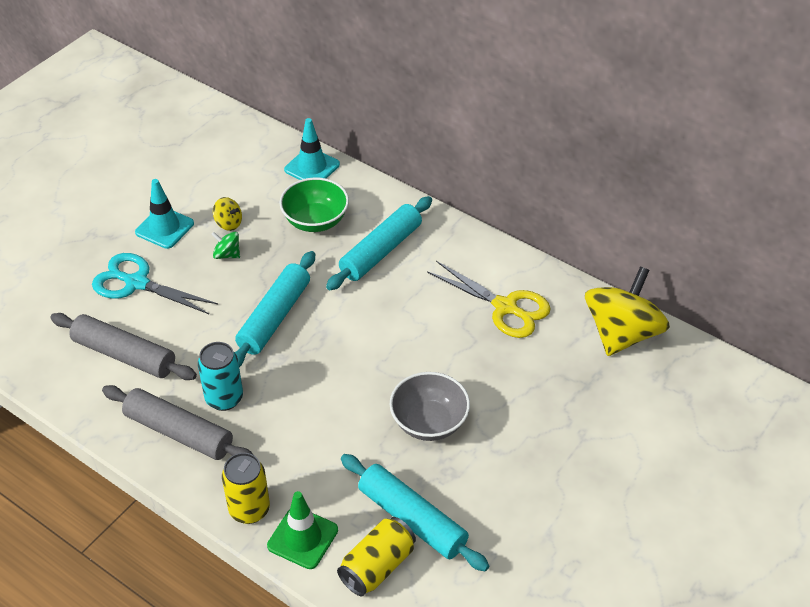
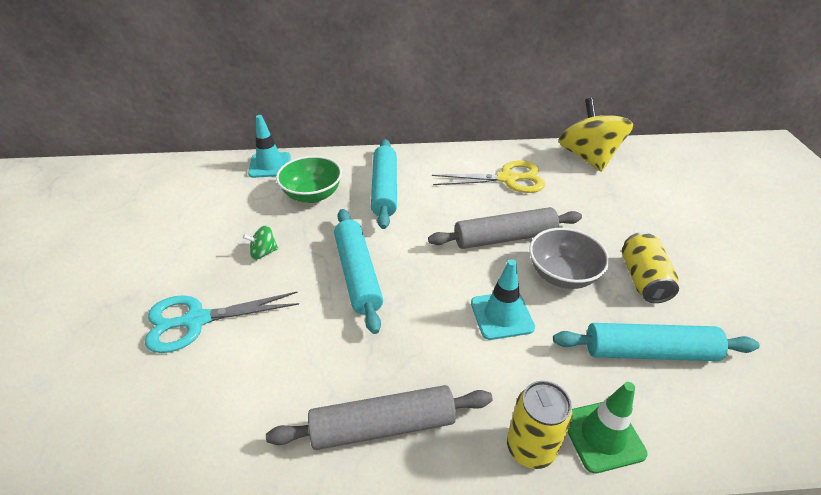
camera: 40 degrees left, 5 degrees down
grey rolling pin [50,313,197,380] -> grey rolling pin moved to [428,207,582,249]
turquoise traffic cone [135,179,194,249] -> turquoise traffic cone moved to [471,259,535,340]
turquoise can [198,342,243,411] -> none
yellow spinning top [213,197,242,231] -> none
yellow can [337,517,416,596] -> yellow can moved to [622,232,679,303]

